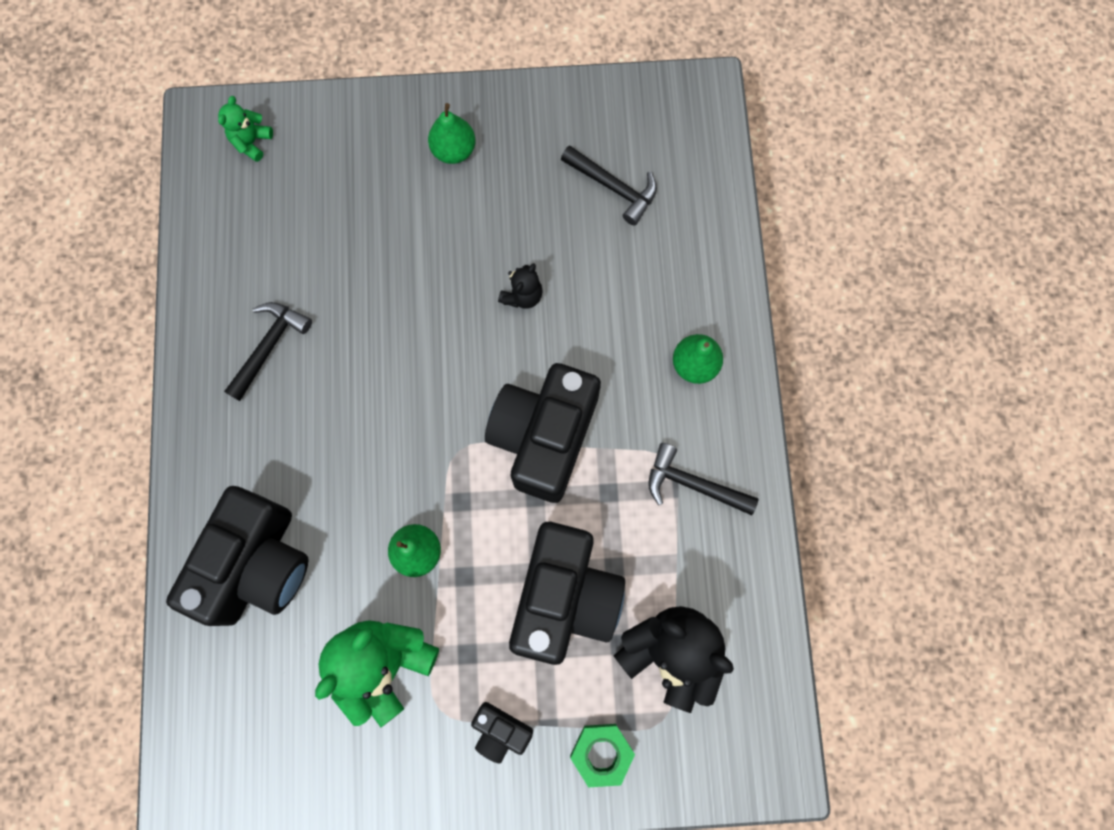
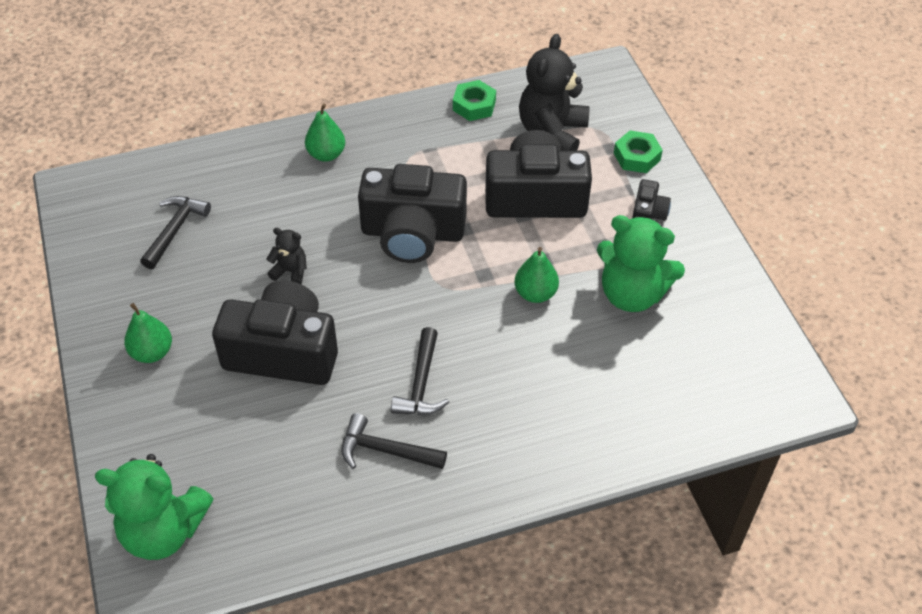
camera: 105 degrees left, 25 degrees down
black camera [166,486,308,626] -> black camera moved to [212,280,338,385]
green teddy bear [218,96,273,162] -> green teddy bear [95,454,213,560], size x2.07
black hammer [648,443,759,515] -> black hammer moved to [391,327,449,415]
none -> green nut [453,80,496,121]

